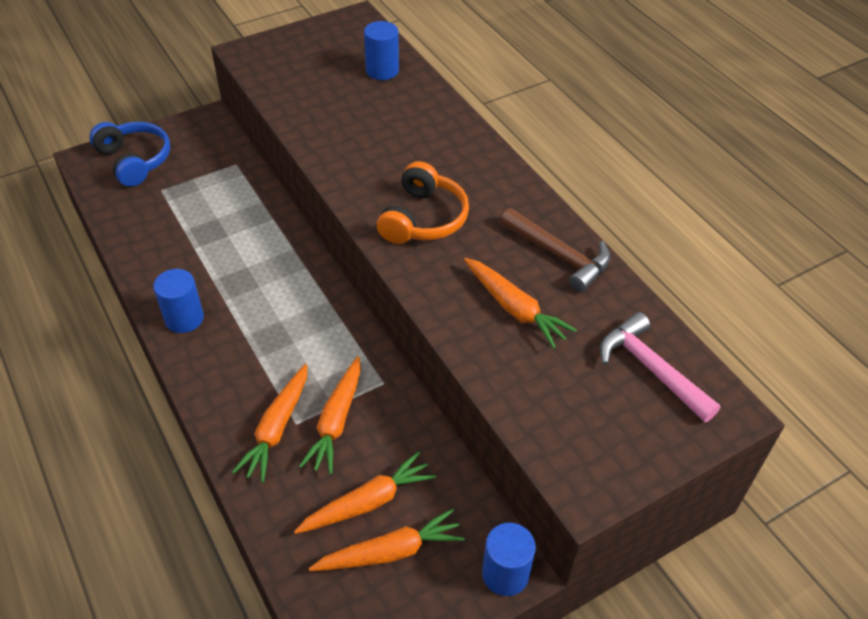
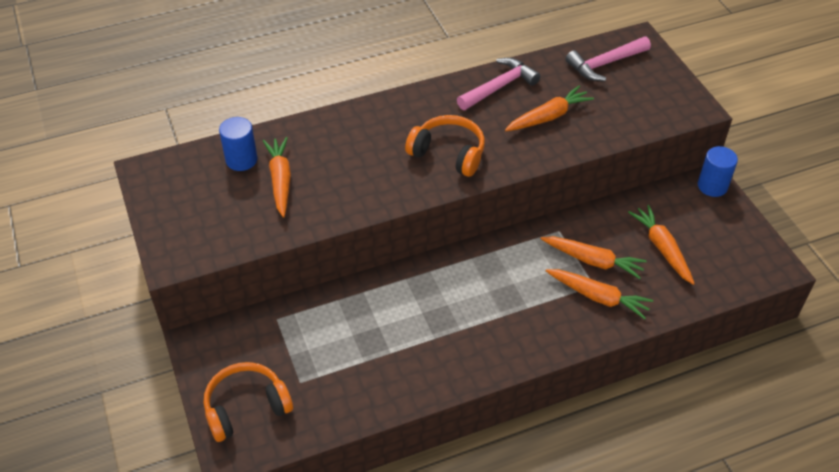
camera: 80 degrees left, 0 degrees up
blue headphones [89,122,170,187] -> orange headphones [204,362,293,442]
blue cylinder [153,269,204,333] -> none
orange carrot [309,509,465,571] -> orange carrot moved to [263,137,291,218]
brown hammer [500,208,611,292] -> pink hammer [457,58,540,110]

